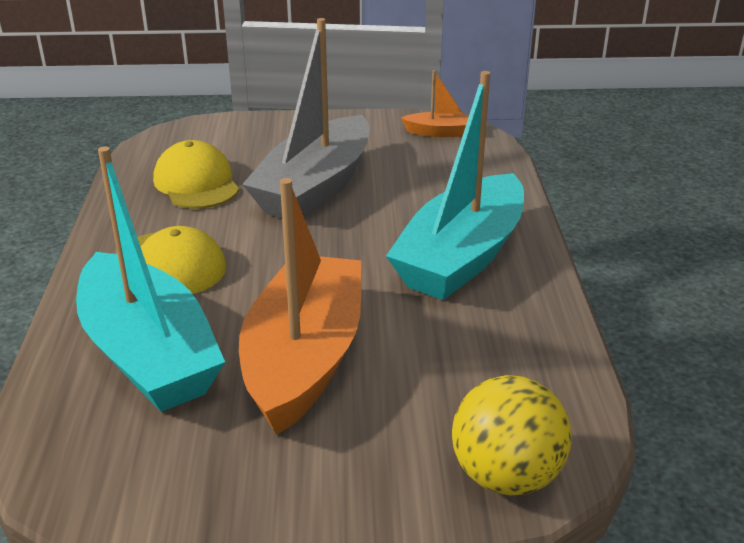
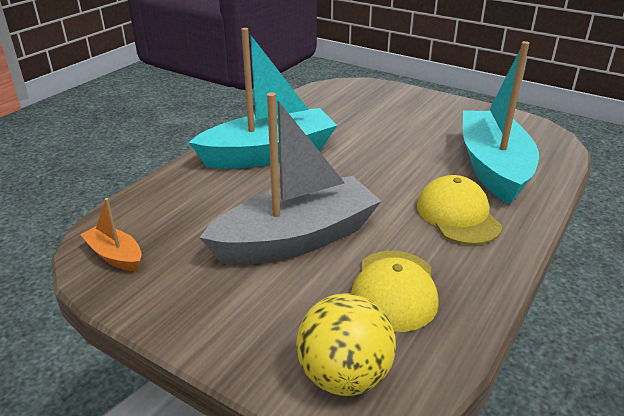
camera: 145 degrees left, 0 degrees up
orange boat [239,178,361,435] -> none
yellow ball [452,375,572,496] -> yellow ball moved to [296,293,396,396]

